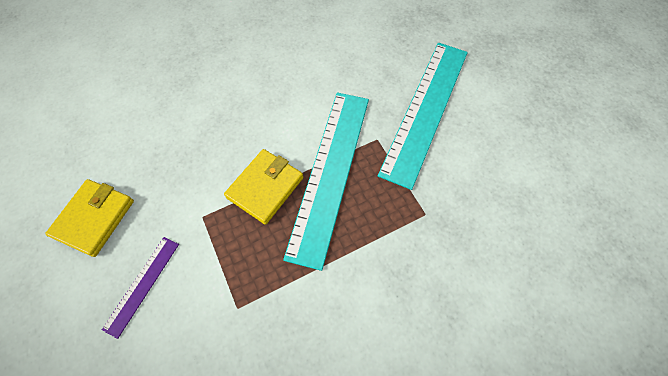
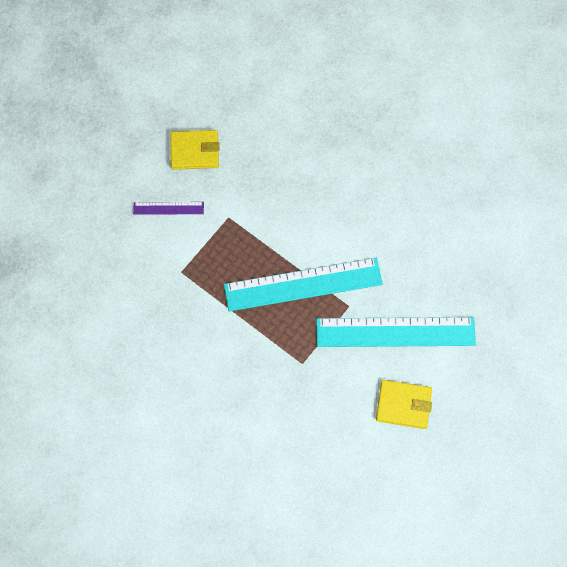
camera: 65 degrees right, 5 degrees up
yellow wallet [224,149,303,225] -> yellow wallet moved to [376,380,432,429]

